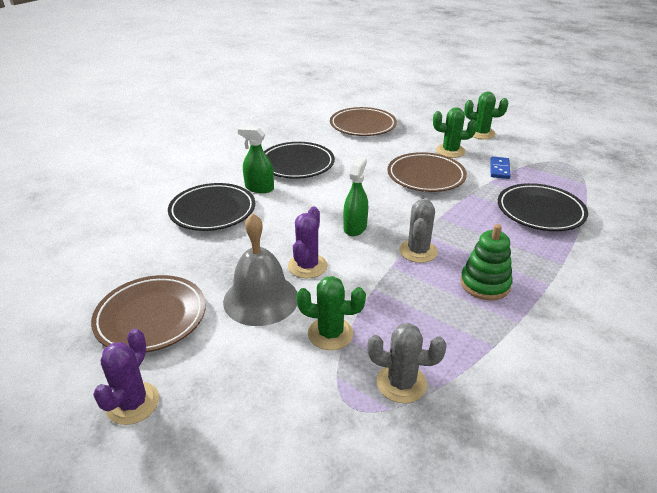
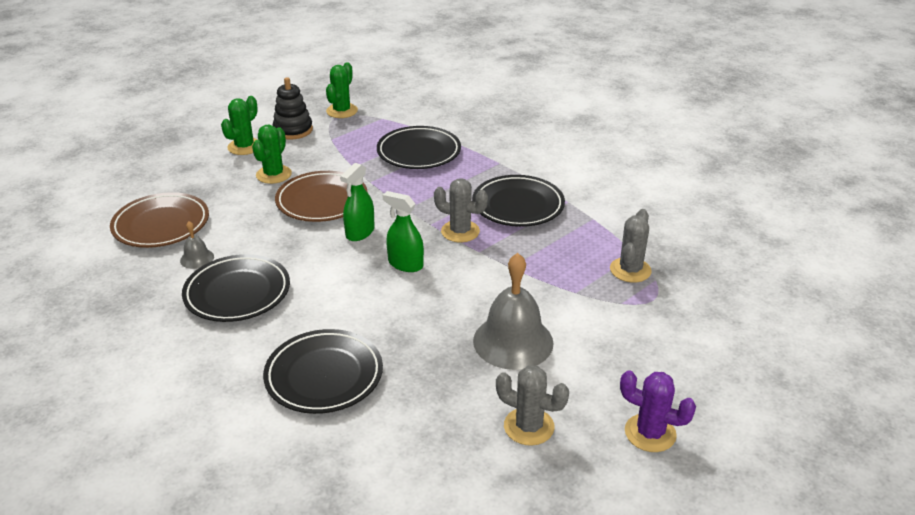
camera: 80 degrees left, 0 degrees up
brown plate [91,275,206,352] -> grey cactus [496,365,569,446]
green spray bottle [238,127,274,193] -> green spray bottle moved to [340,163,375,241]
purple cactus [288,206,328,278] -> none
green cactus [296,276,366,350] -> green cactus moved to [326,62,358,118]
green stacking toy [460,224,513,300] -> black plate [472,175,565,227]
blue domino [490,156,510,179] -> none
none -> grey bell [180,221,214,269]
none -> black stacking toy [273,77,313,140]

